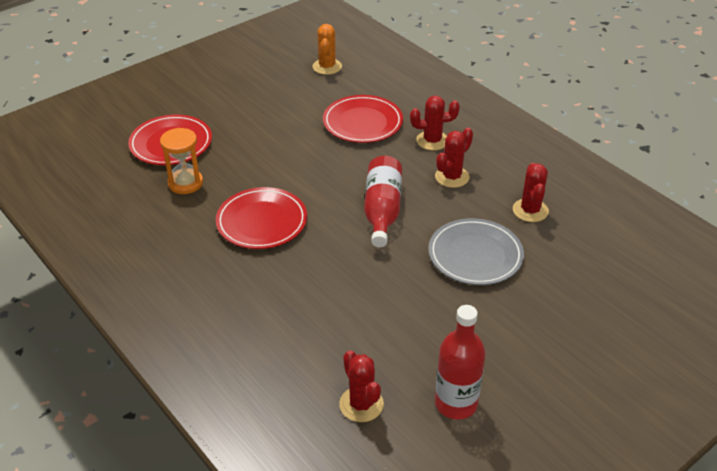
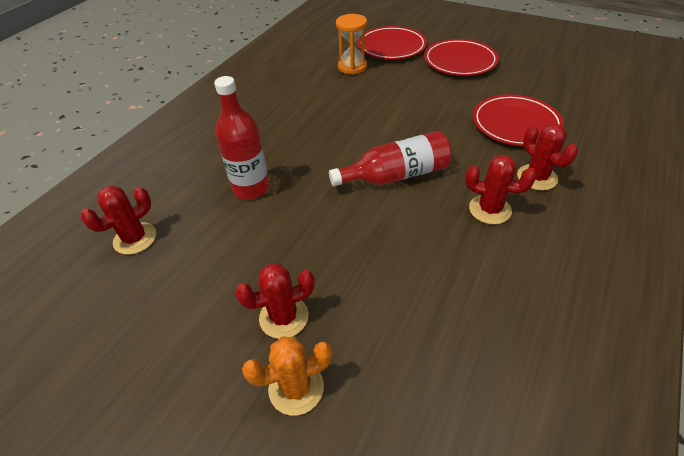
camera: 70 degrees right, 5 degrees up
red plate [216,187,307,249] -> red plate moved to [424,39,499,76]
orange cactus [313,24,342,75] -> orange cactus moved to [242,337,332,416]
grey plate [428,218,524,285] -> none
red bottle [435,305,486,420] -> red bottle moved to [214,76,270,199]
red cactus [513,163,549,222] -> red cactus moved to [235,264,315,339]

